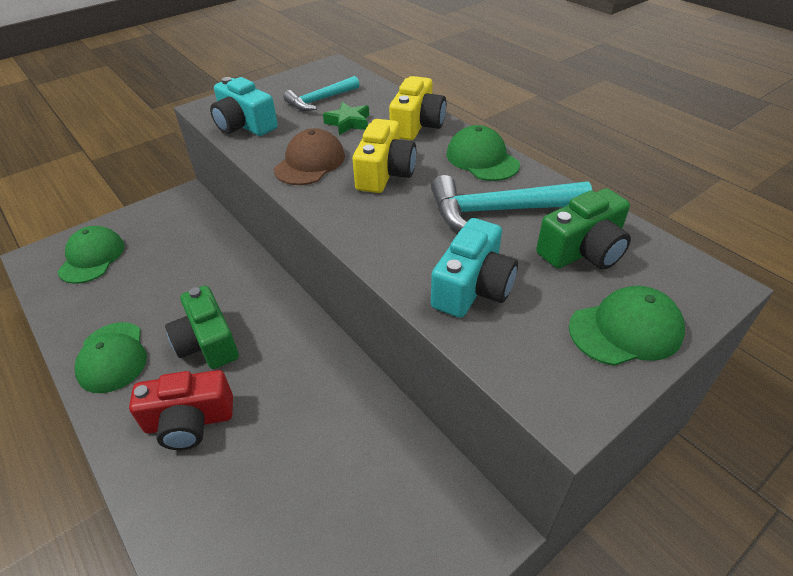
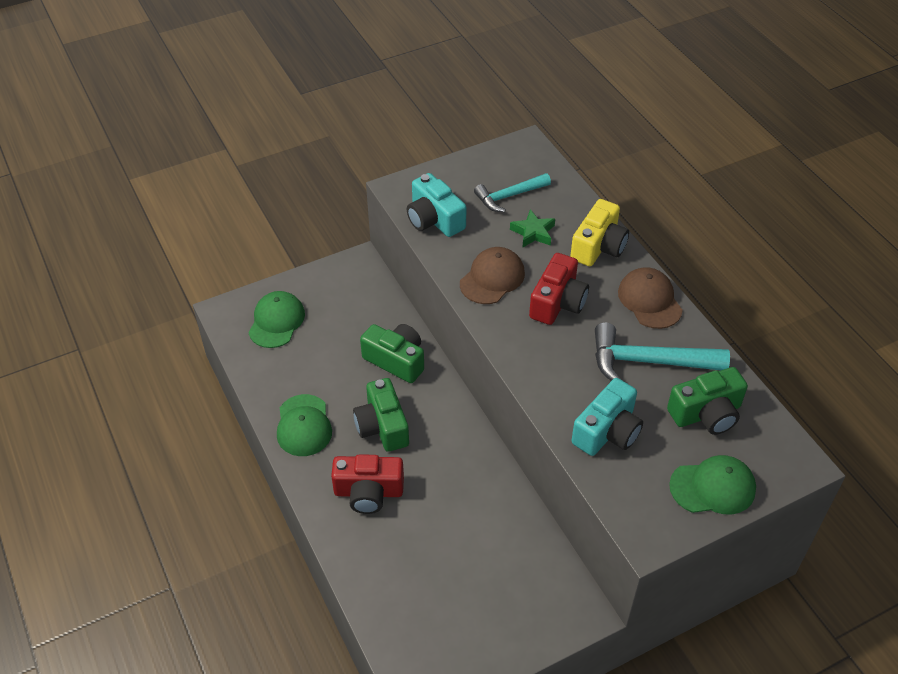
camera: 10 degrees right, 5 degrees up
yellow camera [353,119,416,193] -> red camera [529,253,589,325]
green cap [447,125,520,181] -> brown cap [618,267,683,329]
none -> green camera [360,324,424,383]

